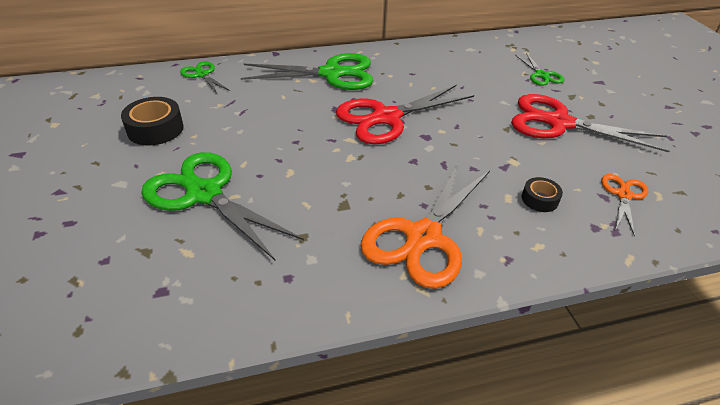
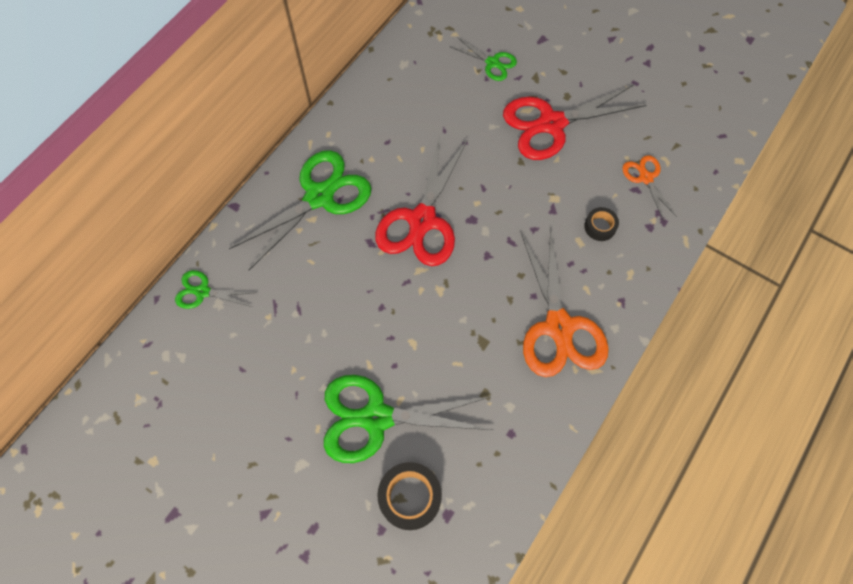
camera: 40 degrees left, 25 degrees up
black tape [121,97,184,146] -> black tape moved to [377,462,442,530]

